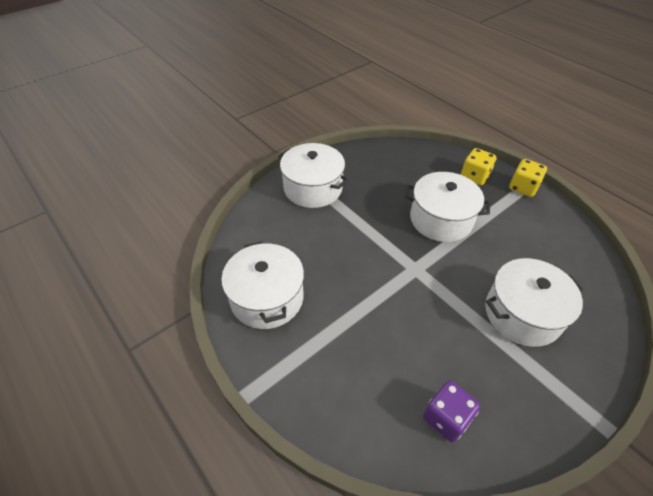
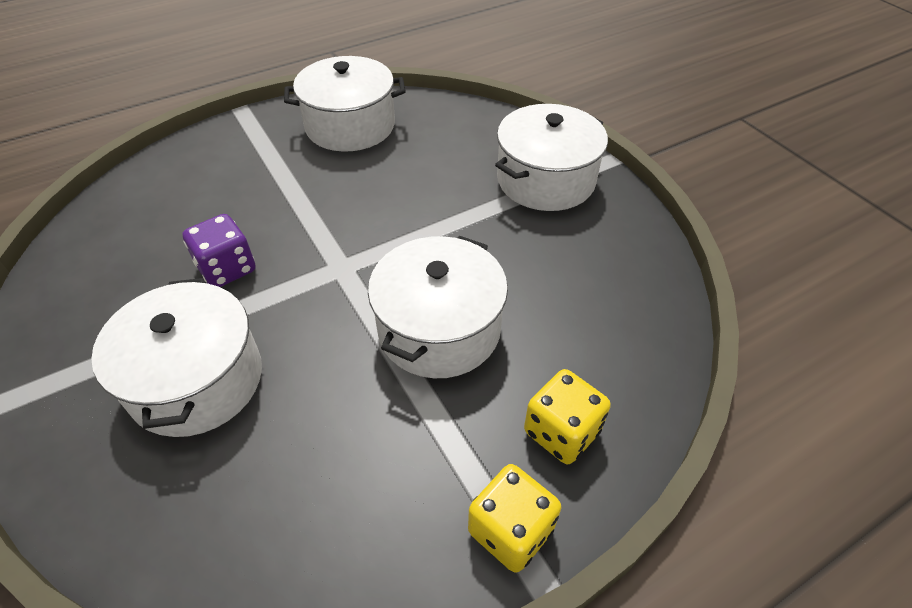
camera: 100 degrees right, 0 degrees up
purple dice [423,381,480,442] -> purple dice moved to [182,214,256,287]

